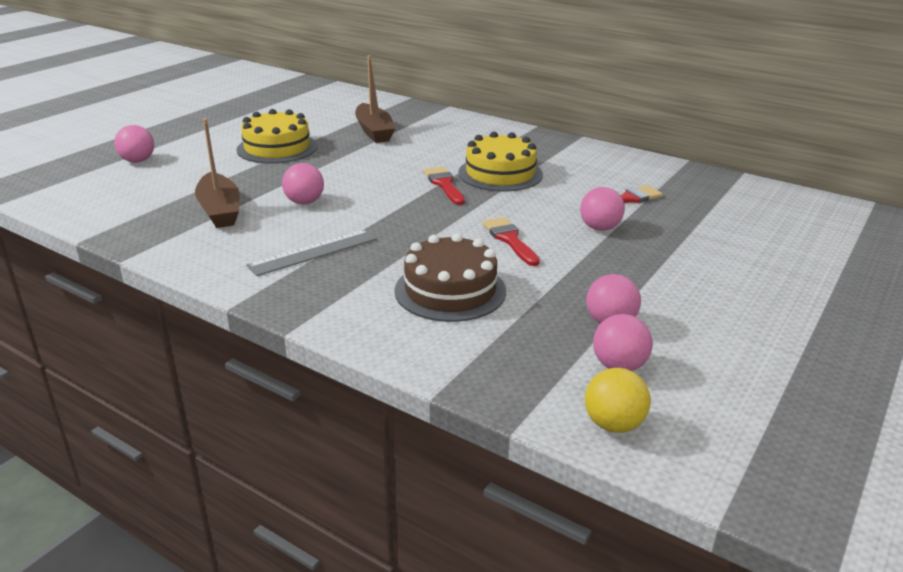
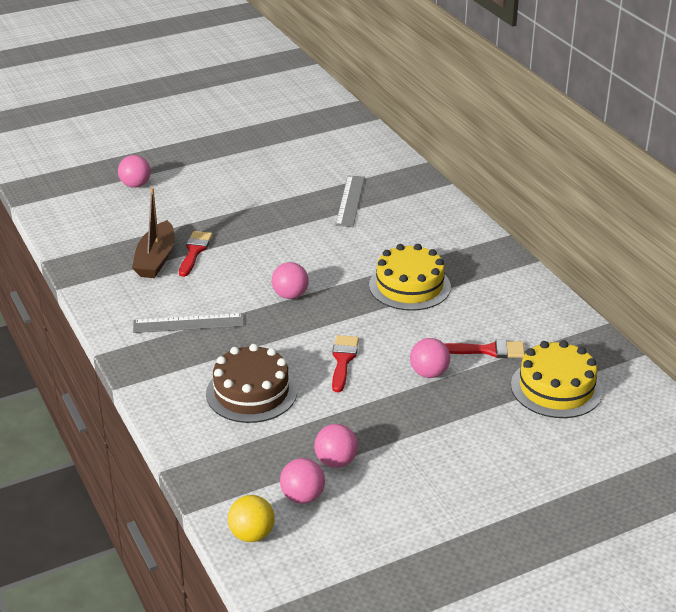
camera: 30 degrees right, 5 degrees up
yellow cake [237,109,317,164] -> yellow cake moved to [511,340,603,418]
pink ball [282,163,324,205] -> pink ball moved to [272,262,309,299]
brown boat [355,55,395,143] -> grey ruler [335,176,365,227]
red brush [424,167,465,205] -> red brush moved to [179,231,212,277]

